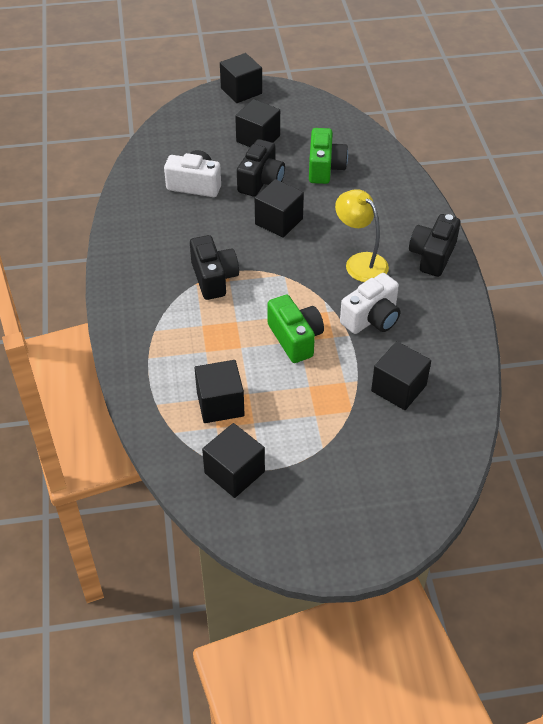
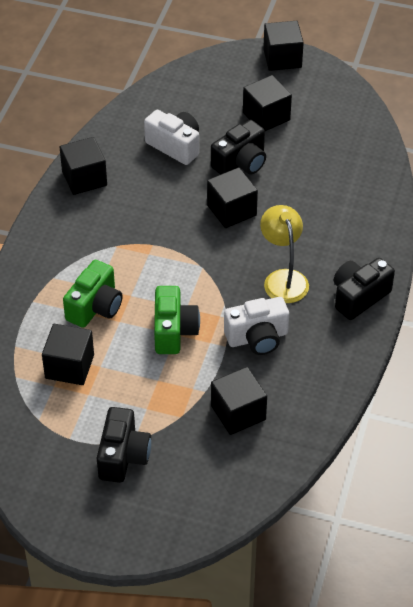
camera: 25 degrees right, 0 degrees up
black camera [190,235,239,300] -> black camera moved to [97,407,151,483]
black cube [202,423,265,498] -> black cube moved to [60,137,107,195]
green camera [309,128,348,184] -> green camera moved to [63,260,122,328]

